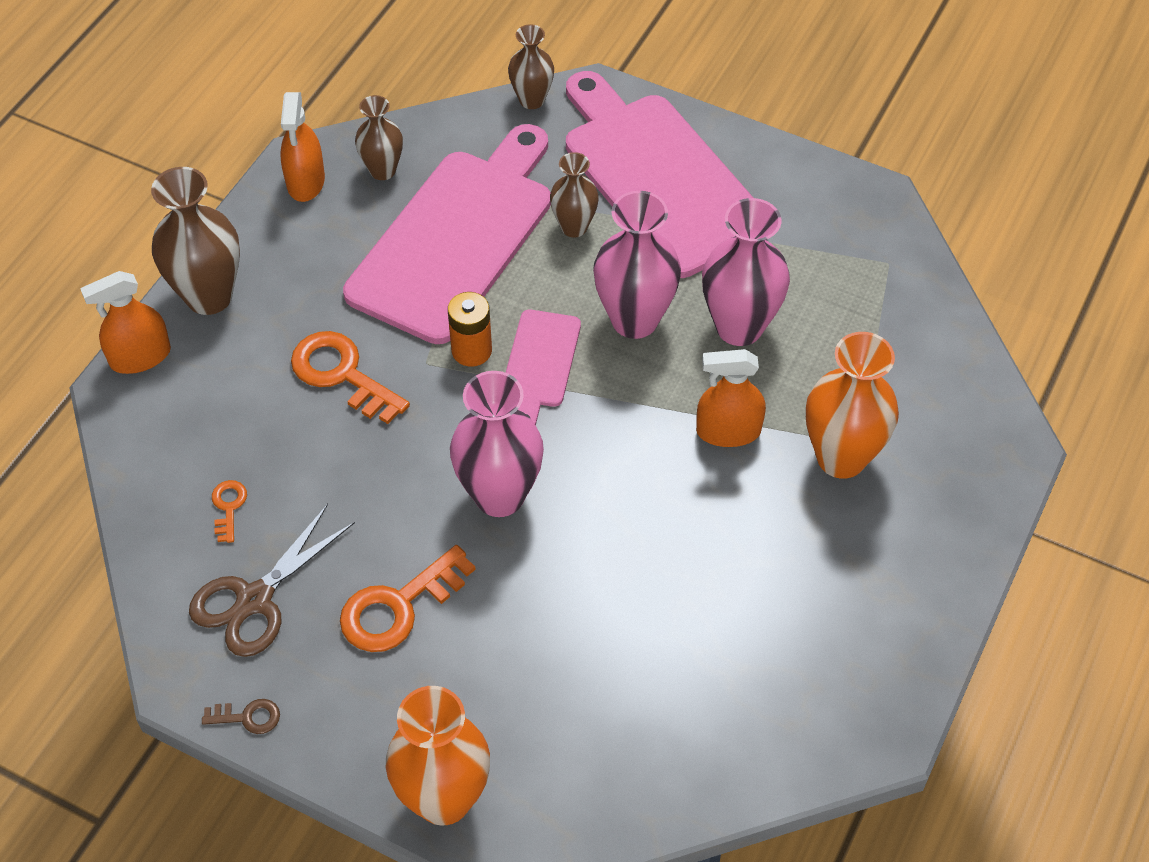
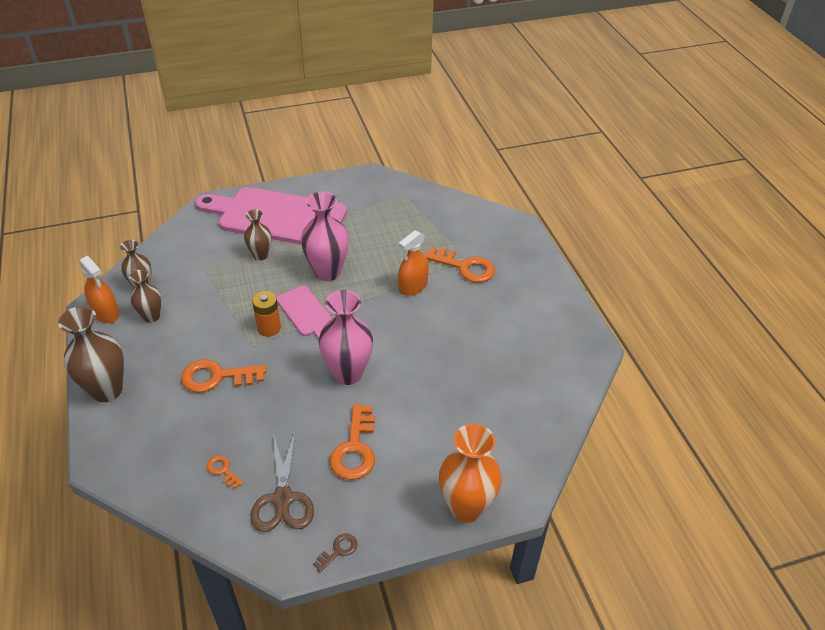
camera: 45 degrees left, 10 degrees down
orange spray bottle [80,271,171,374] -> none
pink cutting board [343,124,551,344] -> none
brown vase [508,24,554,109] -> brown vase moved to [129,270,161,323]
pink vase [702,198,790,346] -> none
orange vase [806,332,899,479] -> orange key [425,247,495,283]

